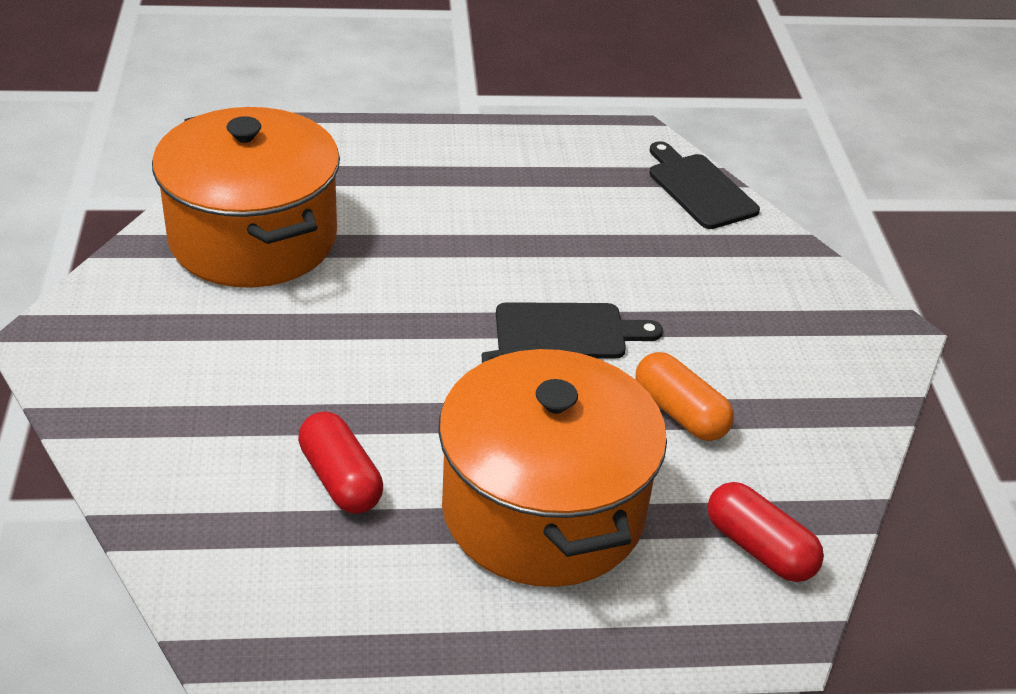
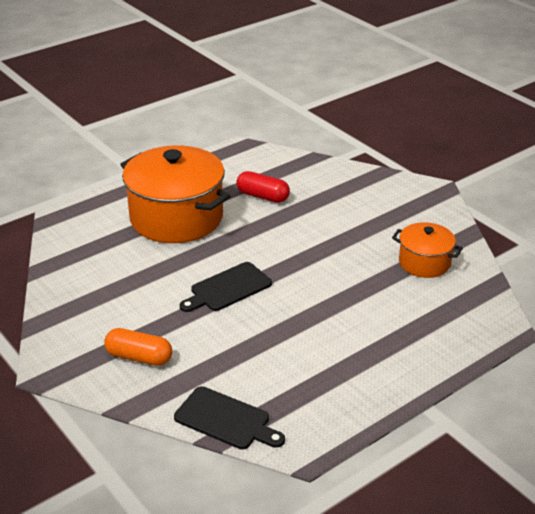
camera: 150 degrees right, 5 degrees down
orange pot [152,107,340,288] -> orange pot [392,222,463,278], size x0.52
orange capsule [636,352,734,441] -> orange capsule moved to [104,328,172,366]
red capsule [707,482,824,582] -> none

